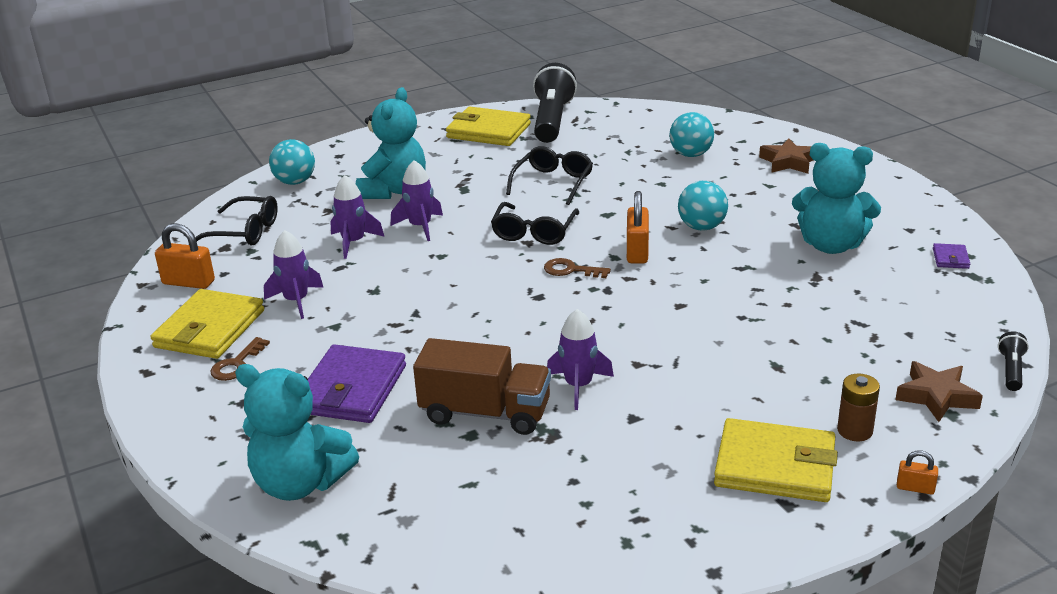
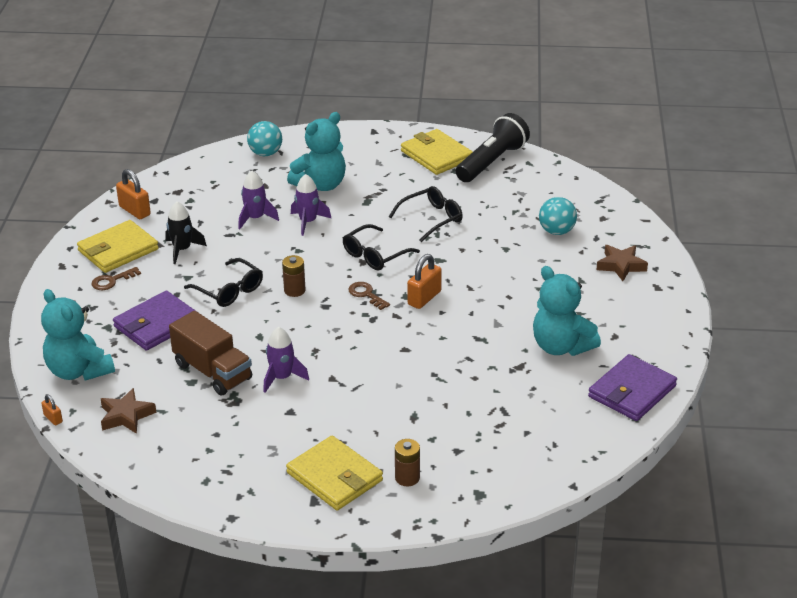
camera: 30 degrees right, 5 degrees up
black glasses [195,196,278,246] -> black glasses moved to [184,258,263,307]
purple rocket [264,230,324,319] -> black rocket [165,201,207,264]
turquoise ball [678,181,728,231] -> none
brown star [895,361,983,422] -> brown star moved to [101,388,156,434]
orange padlock [897,450,938,495] -> orange padlock moved to [41,394,63,425]
purple wallet [933,243,970,269] -> purple wallet [588,354,677,421], size x2.29
black flashlight [998,331,1029,391] -> none
none -> brown battery [282,255,306,297]

